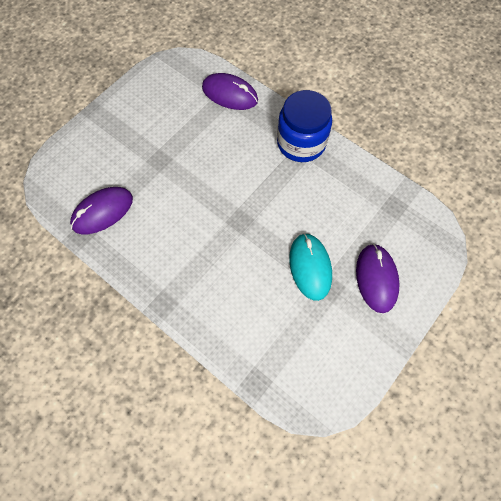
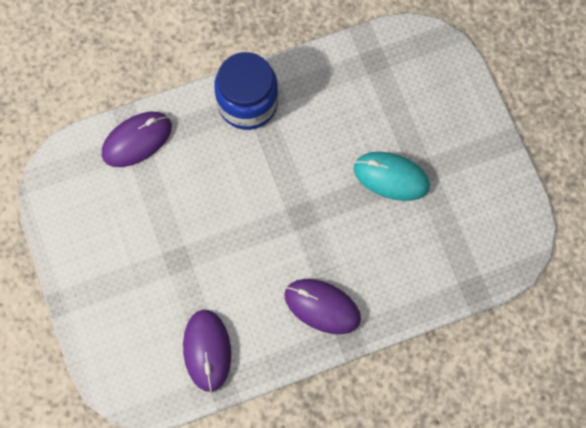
camera: 60 degrees left, 5 degrees up
purple mouse [356,244,400,313] -> purple mouse moved to [284,279,361,334]

